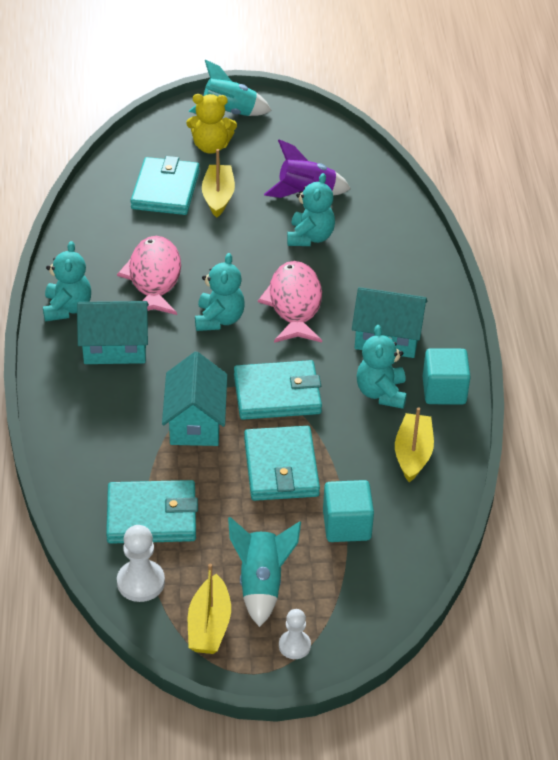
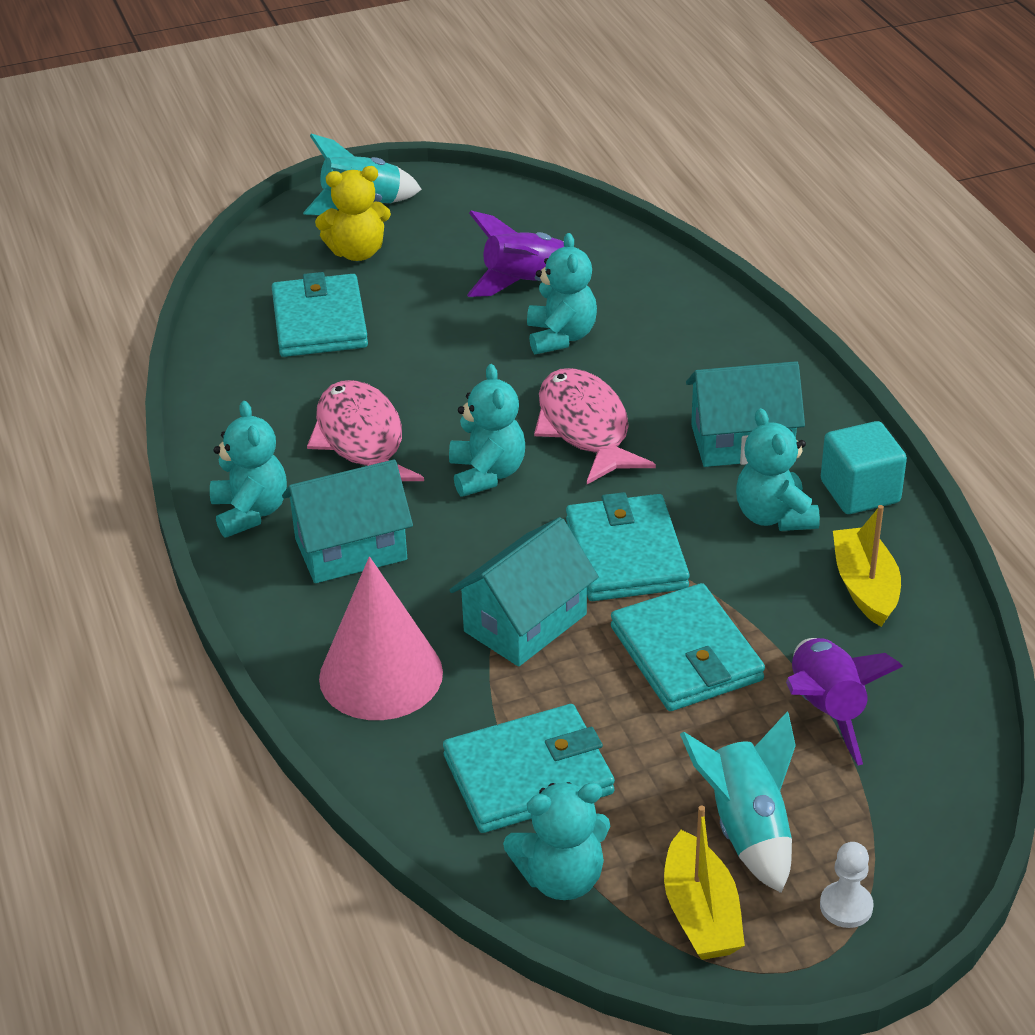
camera: 15 degrees left, 5 degrees down
white pawn [117,525,165,602] -> turquoise teddy bear [503,782,610,900]
turquoise house [162,352,227,446] -> turquoise house turned 60 degrees clockwise [450,517,599,667]
yellow boat [202,149,235,218] -> none
turquoise wallet [234,360,322,420] -> turquoise wallet turned 75 degrees counterclockwise [566,492,690,601]
turquoise cube [323,480,374,542] -> purple rocket [786,638,903,766]
none -> pink cone [319,557,443,720]

